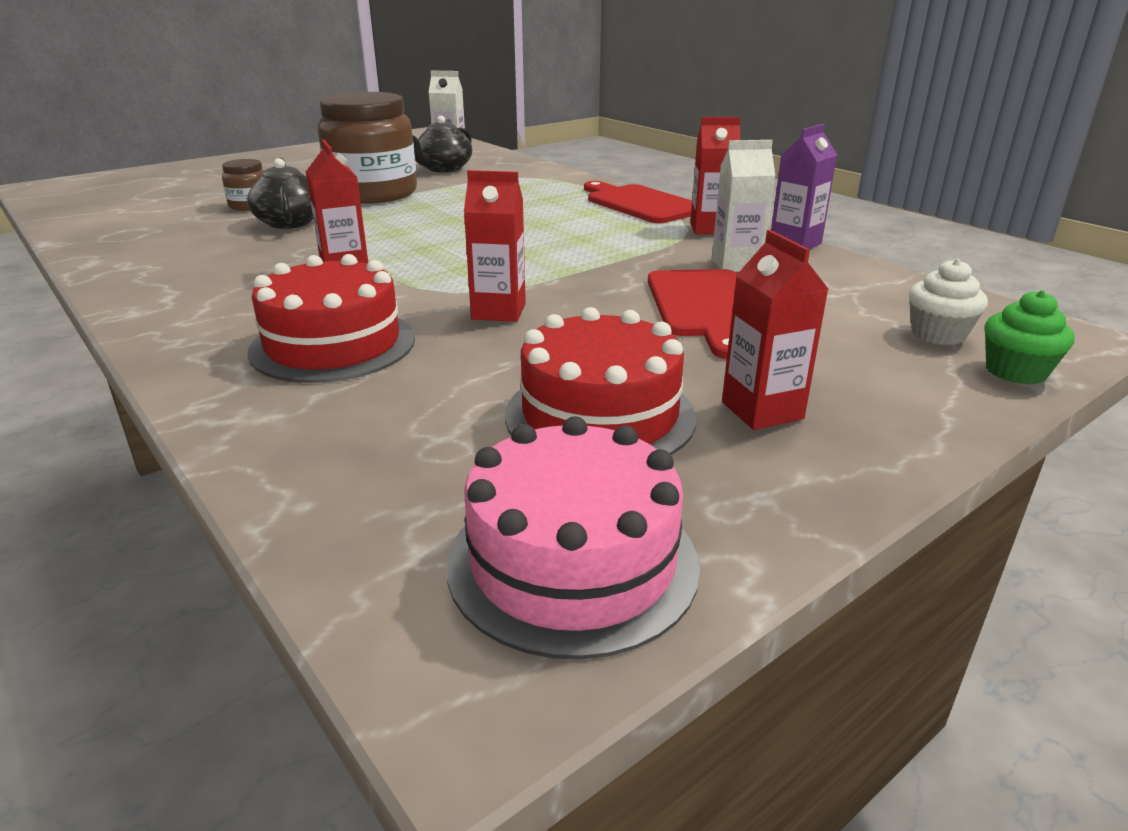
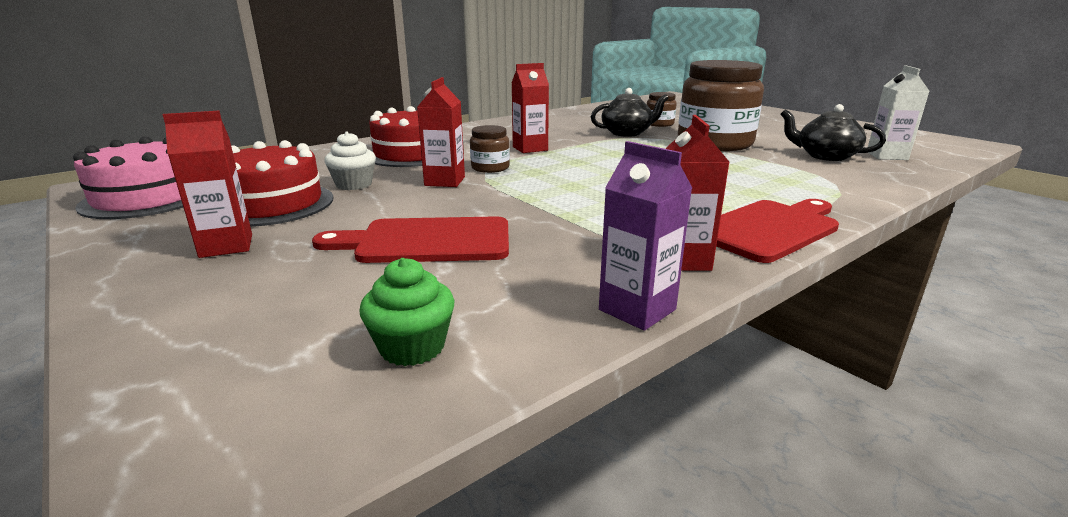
camera: 90 degrees right, 5 degrees down
white carton [712,140,775,272] -> none
white cupcake [909,259,988,345] -> white cupcake moved to [324,131,376,190]
green cupcake [984,290,1075,385] -> green cupcake moved to [359,258,454,366]
none -> brown jar [470,125,510,173]

